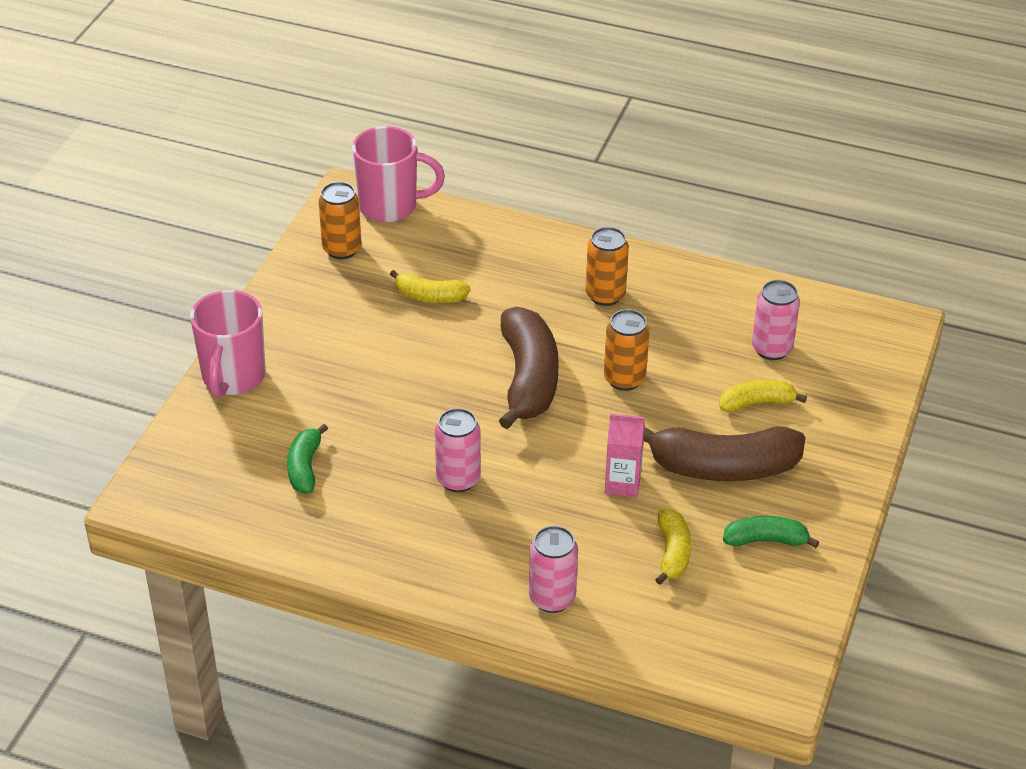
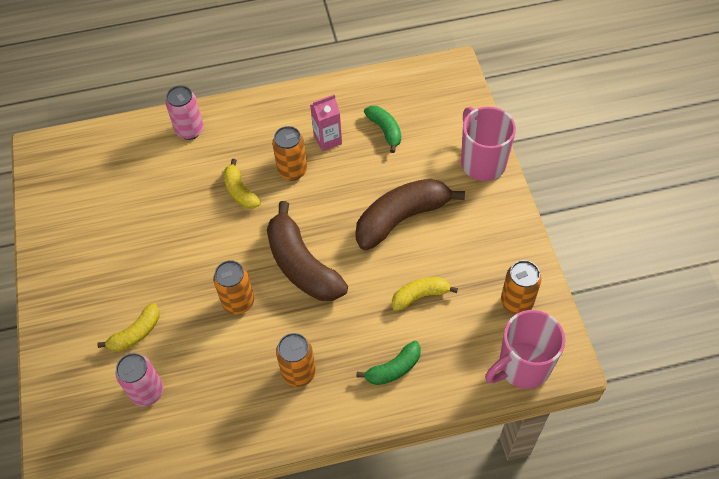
camera: 150 degrees right, 15 degrees up
pink can [435,408,481,492] -> orange can [272,126,307,181]
pink carton [605,414,645,497] -> pink carton moved to [310,94,342,151]
brown banana [644,426,806,481] -> brown banana moved to [355,178,465,250]
yellow banana [655,509,691,584] -> yellow banana moved to [223,159,261,209]
green banana [723,516,819,548] -> green banana moved to [356,341,421,385]

